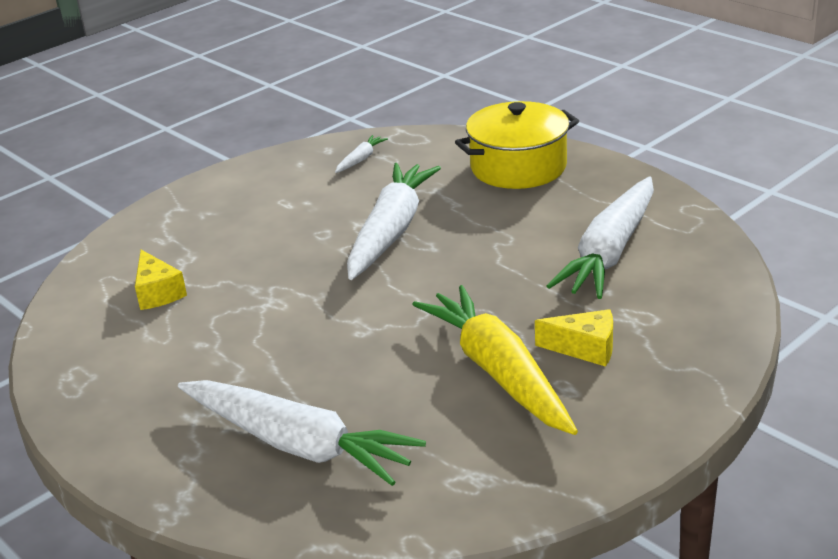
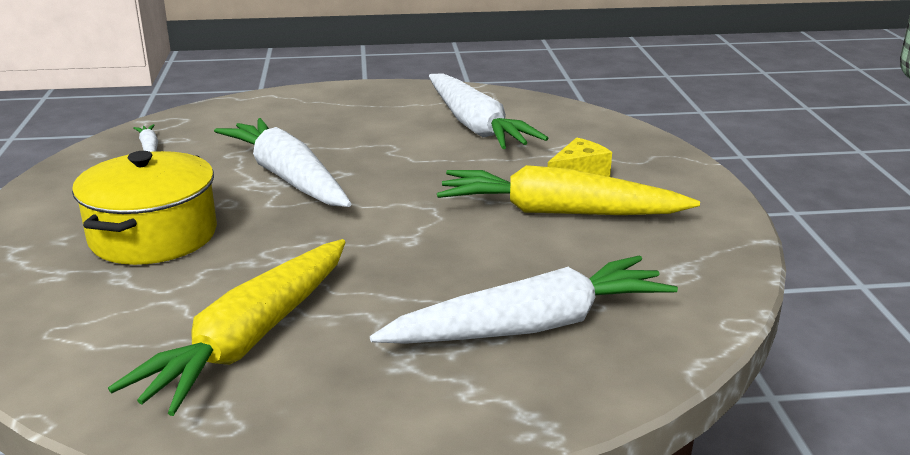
camera: 55 degrees left, 5 degrees down
yellow cheese [135,250,187,310] -> none
yellow pot [455,101,579,189] -> yellow pot moved to [72,151,217,265]
none -> yellow carrot [108,239,346,416]

